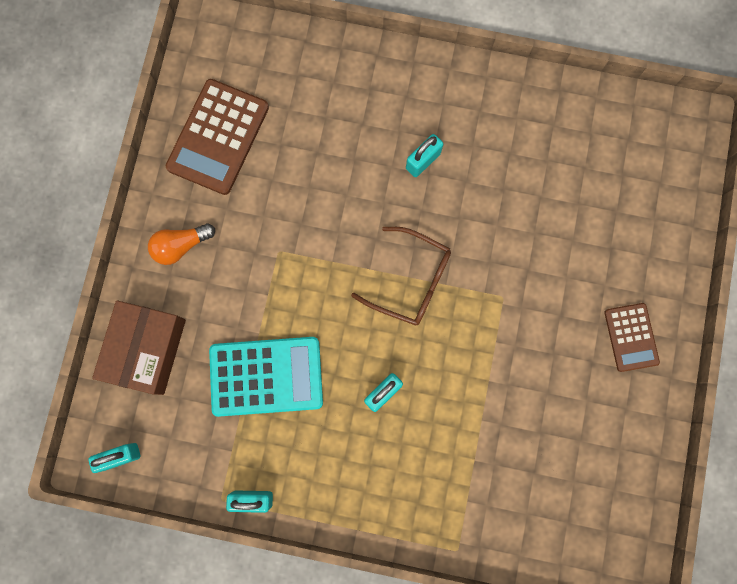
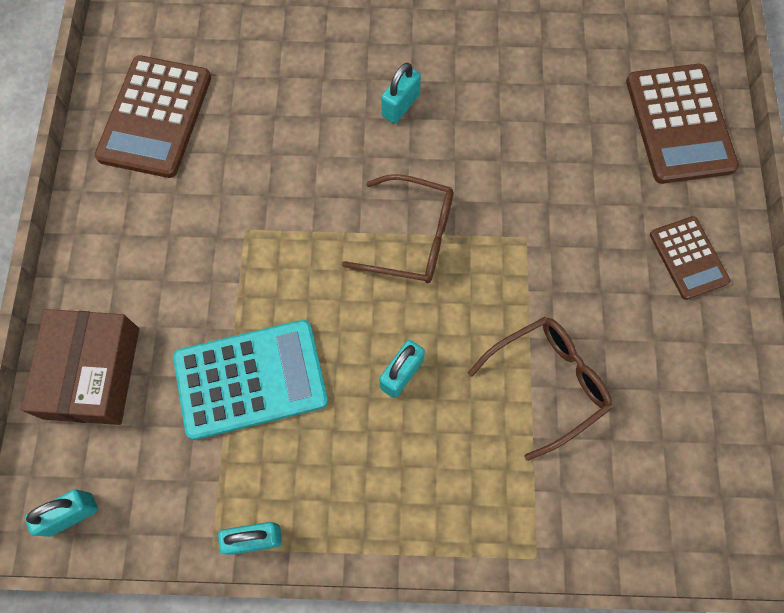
camera: 10 degrees left, 10 degrees down
orange light bulb [148,223,215,265] -> none
none -> brown glasses [468,317,612,461]
none -> brown calculator [626,64,739,184]

